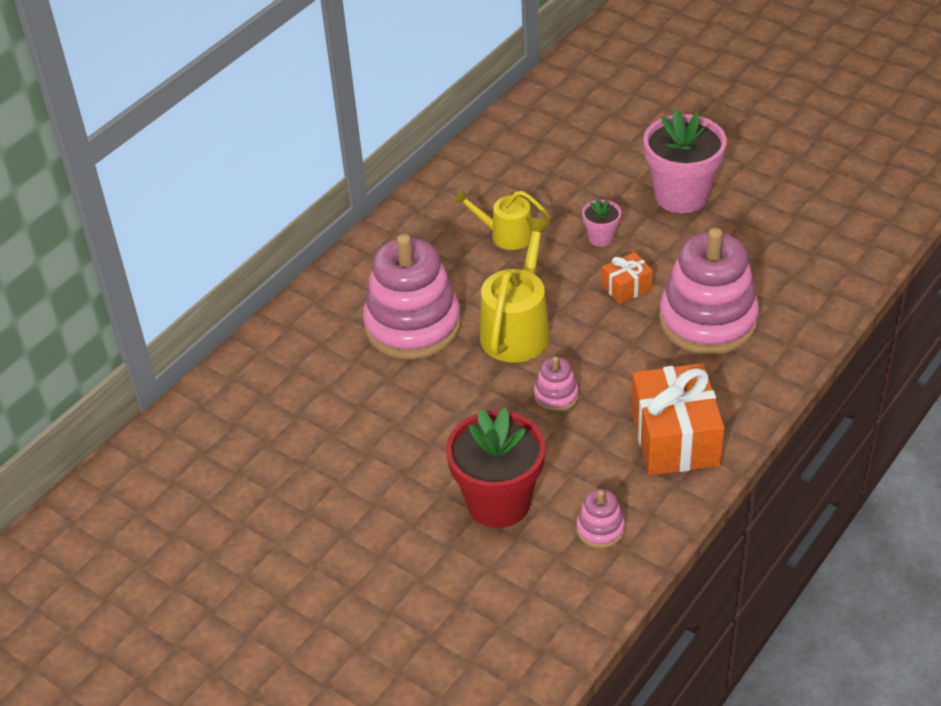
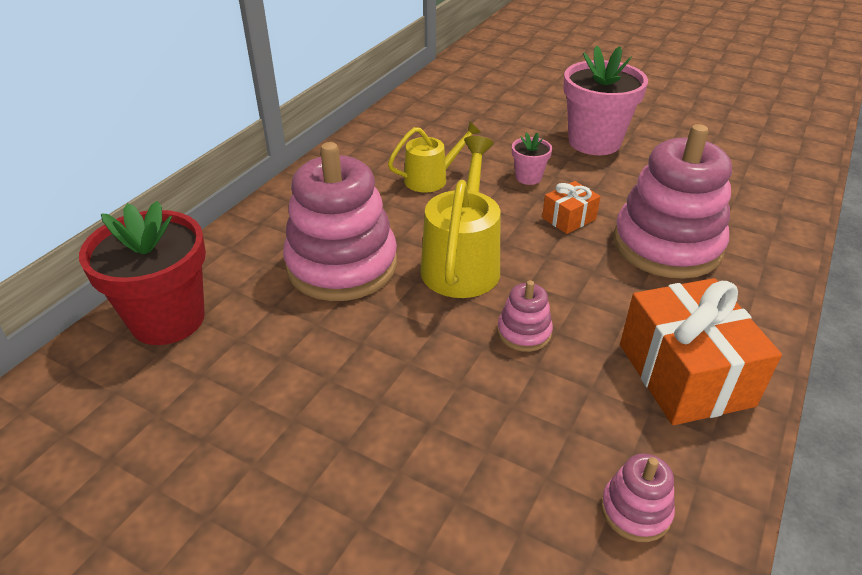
camera: 10 degrees left, 5 degrees down
red flower pot [446,408,545,528] -> red flower pot moved to [79,201,206,345]
yellow watering can [454,189,550,250] -> yellow watering can turned 150 degrees clockwise [388,122,481,193]

